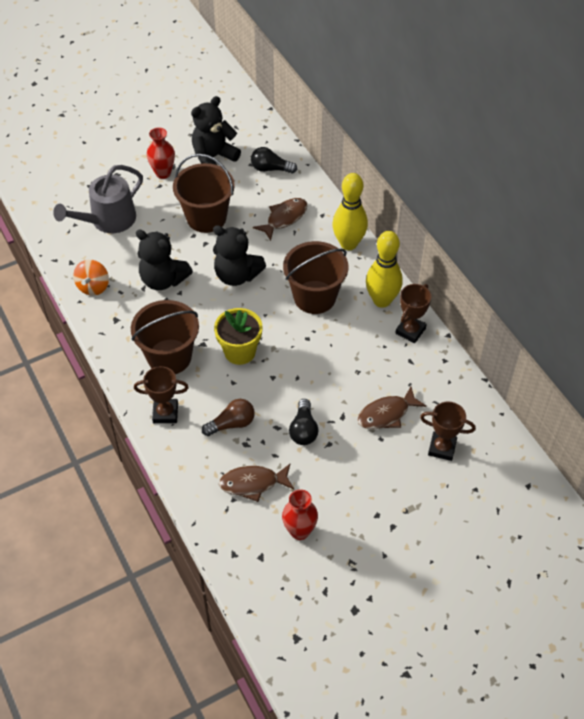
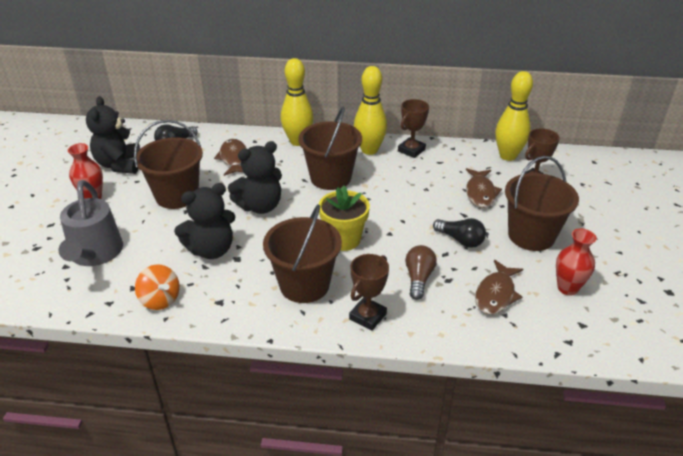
camera: 55 degrees left, 15 degrees down
brown trophy [395,284,431,343] -> brown trophy turned 60 degrees clockwise [398,99,429,158]
none -> yellow bowling pin [495,71,533,161]
none -> brown bucket [505,156,579,251]

